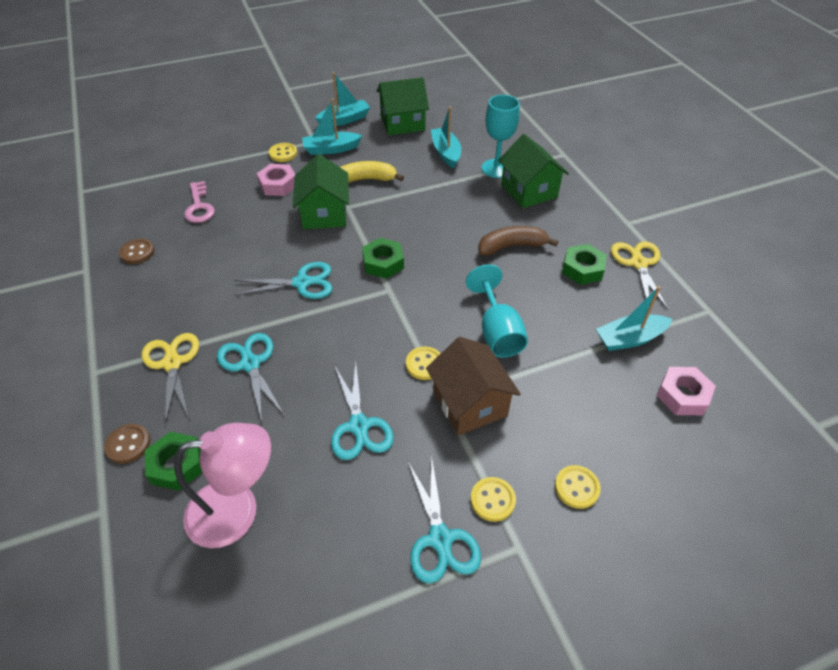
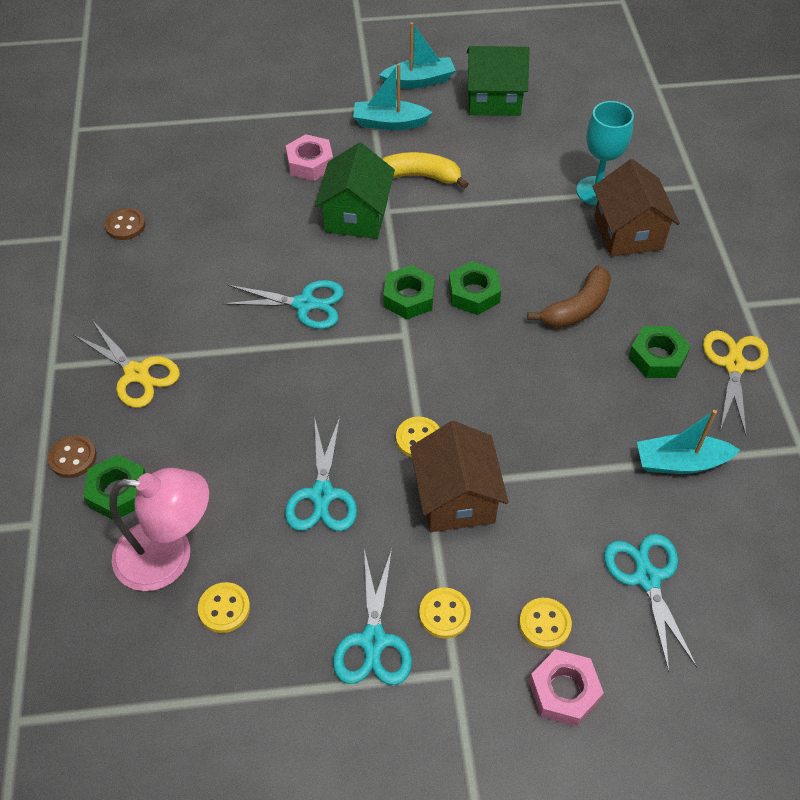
camera: 15 degrees right, 5 degrees up
yellow scissors [142,333,199,425] -> yellow scissors turned 135 degrees clockwise [74,320,180,408]
pink key [184,181,215,223] -> none
turquoise scissors [217,333,285,422] -> turquoise scissors moved to [604,534,697,672]
yellow button [269,143,297,162] -> yellow button moved to [198,582,250,633]
turquoise boat [431,107,461,168] -> none
turquoise goblet [466,264,528,358] -> none
brown banana [478,226,558,256] -> brown banana turned 135 degrees clockwise [527,265,611,328]
green house [498,134,569,208] -> brown house [593,159,680,257]
pink nut [656,367,716,415] -> pink nut moved to [529,649,604,726]
none -> green nut [449,261,501,315]

